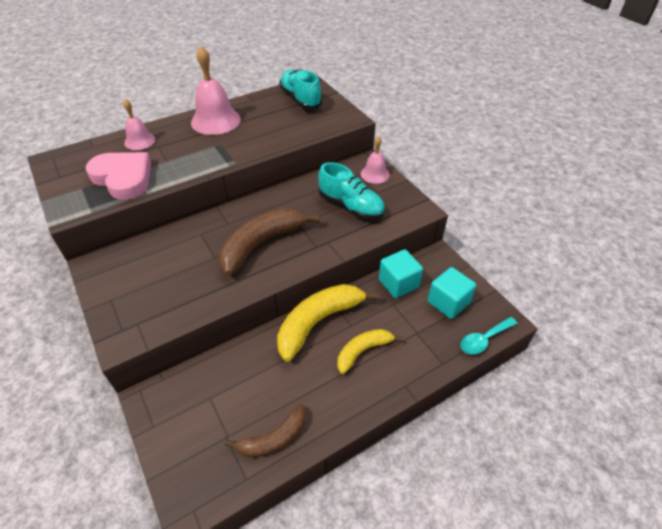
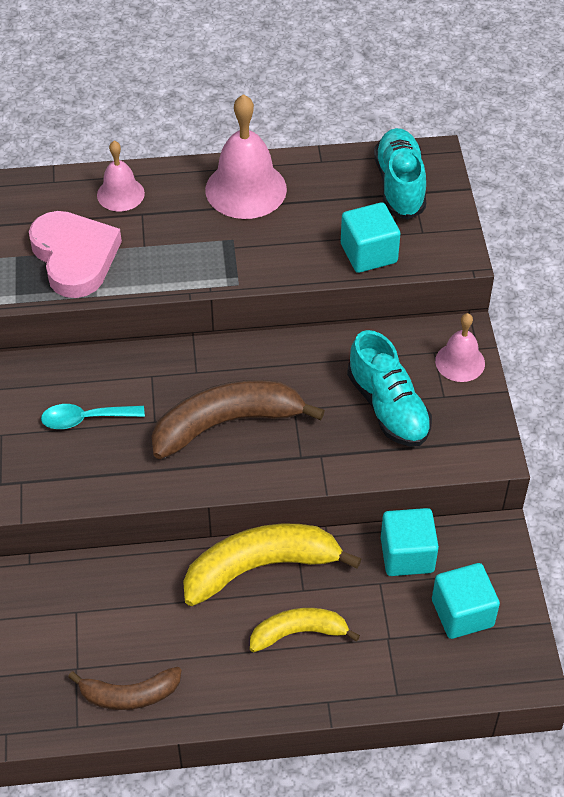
camera: 25 degrees right, 5 degrees up
turquoise spoon [460,317,518,355] -> turquoise spoon moved to [41,404,145,429]
none -> turquoise cube [341,202,400,273]

